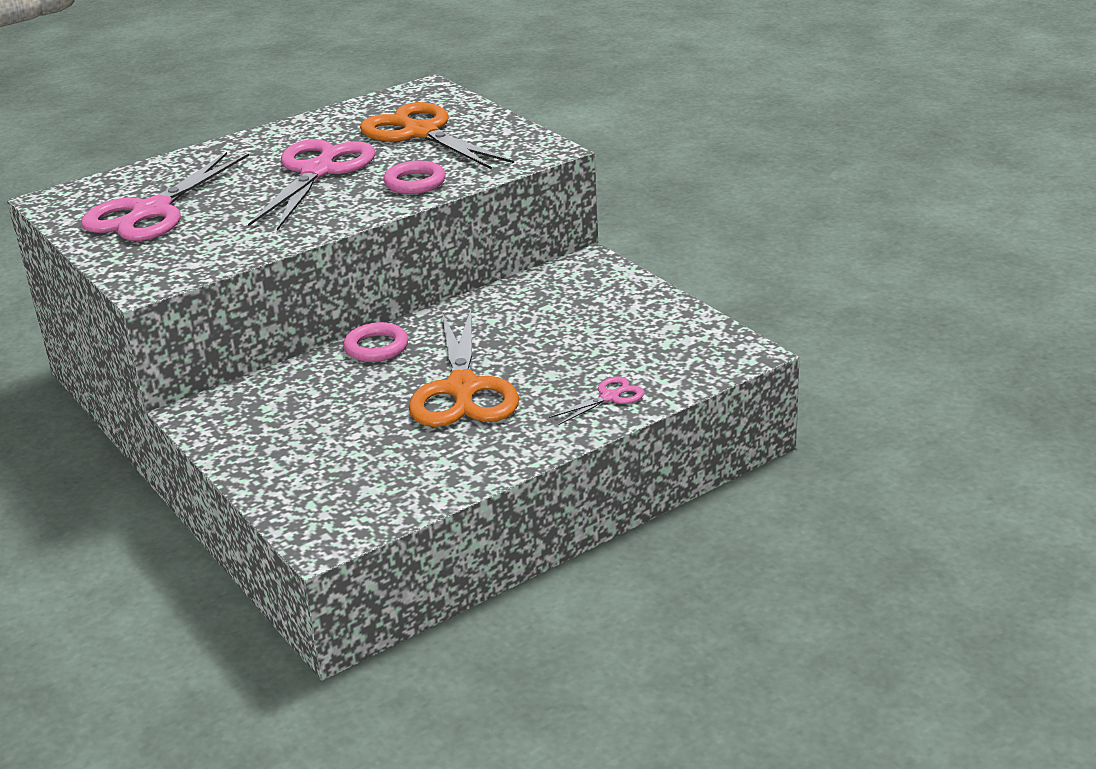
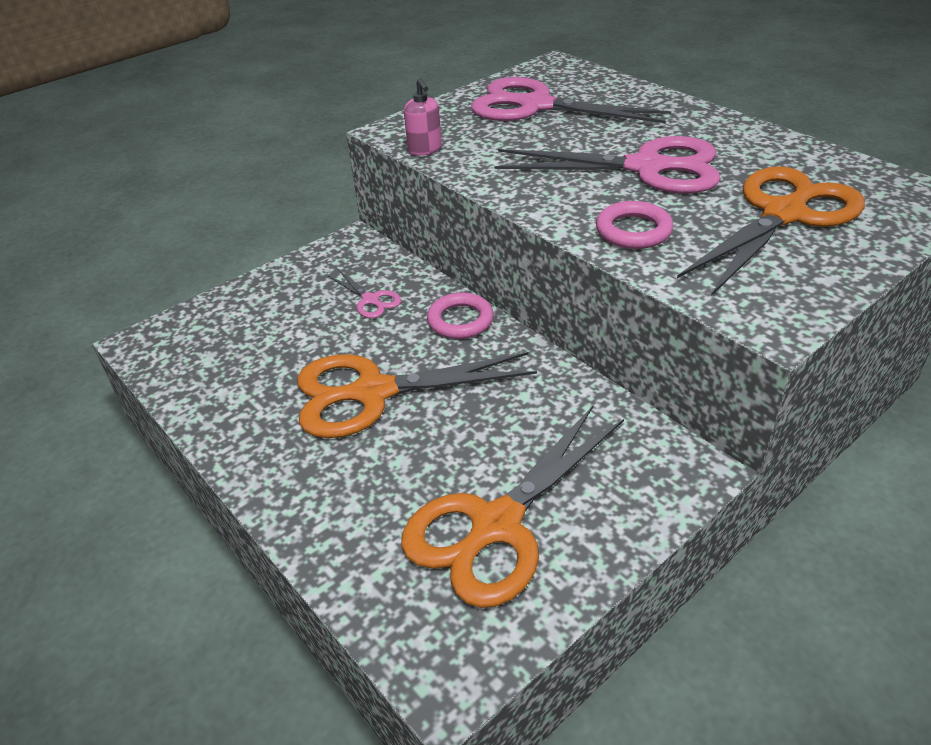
camera: 85 degrees right, 10 degrees up
pink scissors [549,376,644,425] -> pink scissors moved to [328,270,401,318]
none -> orange scissors [401,406,624,608]
none -> pink soap dispenser [404,78,442,156]

